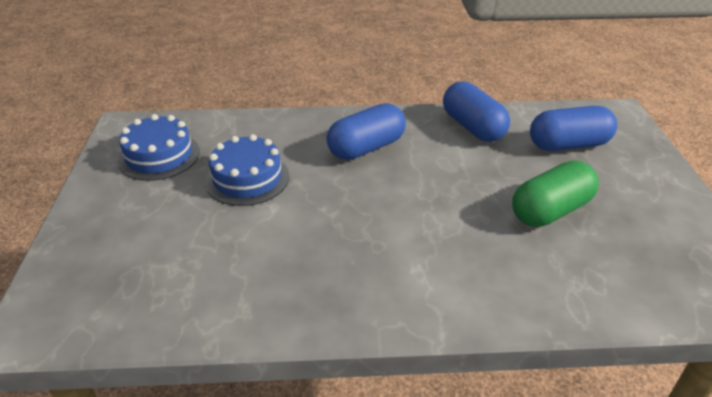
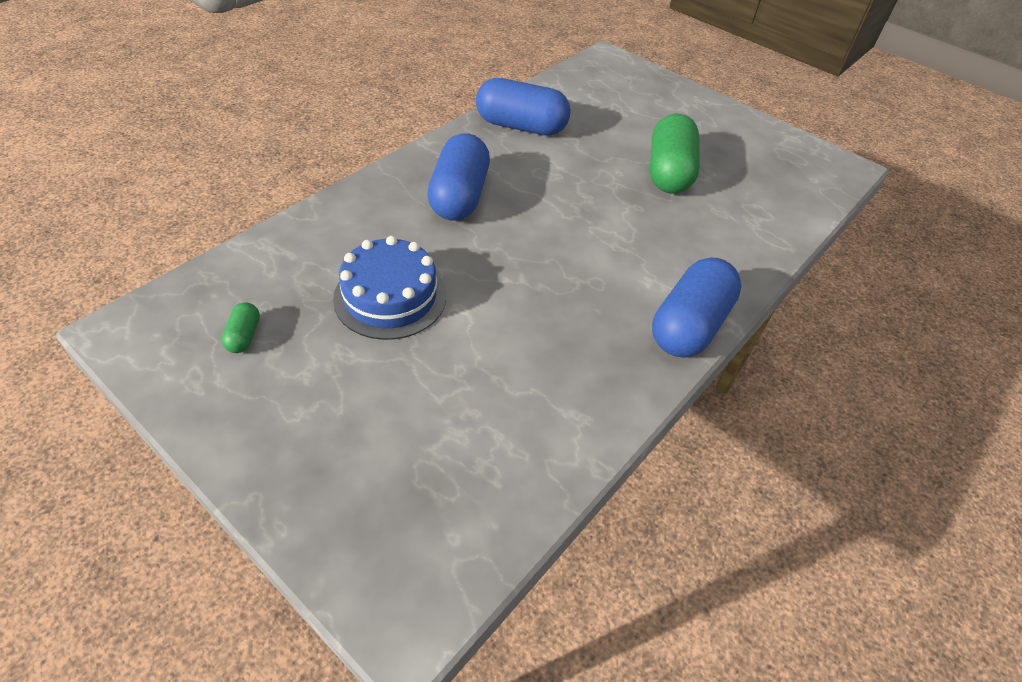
camera: 50 degrees left, 10 degrees up
blue cake [118,114,200,181] -> green capsule [221,302,260,353]
blue capsule [530,106,617,151] -> blue capsule moved to [652,258,741,358]

